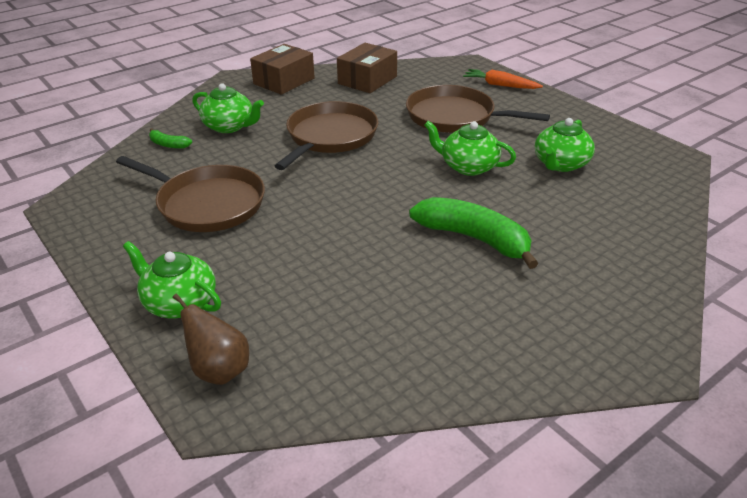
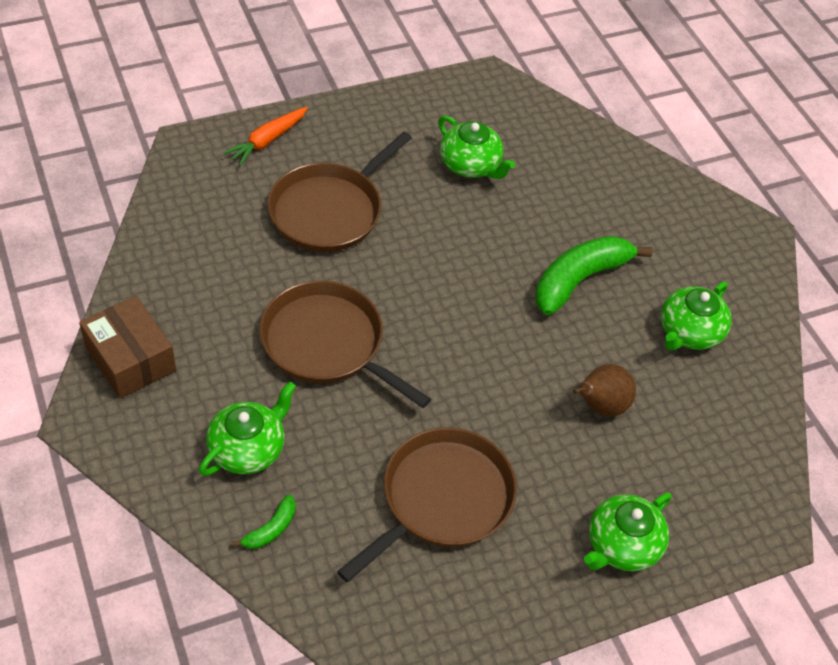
camera: 80 degrees left, 15 degrees up
brown pear [173,294,249,385] -> brown pear moved to [573,364,636,417]
brown box [337,43,397,93] -> none
green teapot [424,121,516,176] -> green teapot moved to [661,282,732,350]

